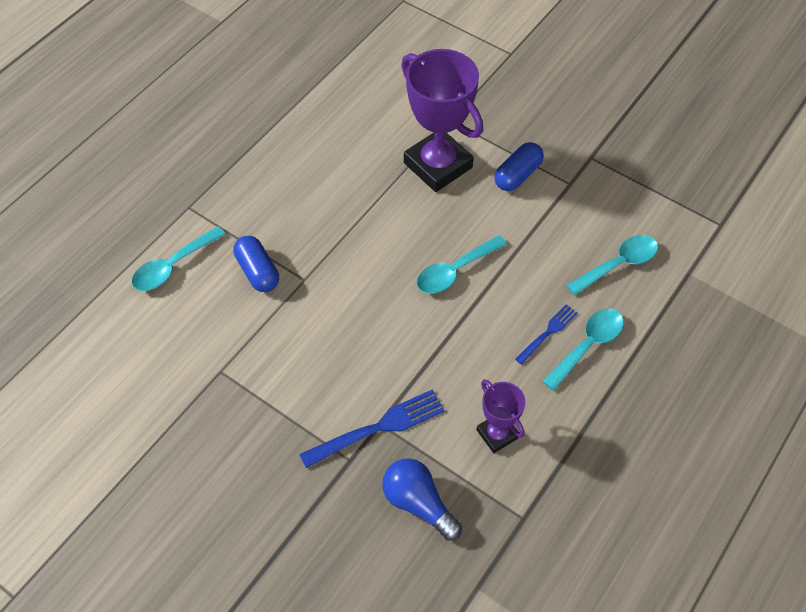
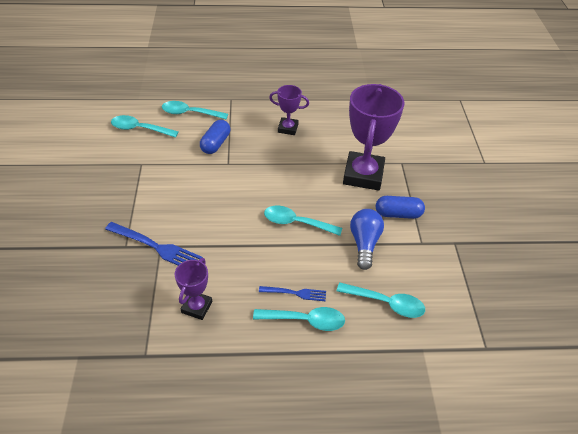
camera: 50 degrees right, 10 degrees down
blue light bulb [382,458,462,541] -> blue light bulb moved to [350,209,384,270]
none -> turquoise spoon [111,115,179,138]
none -> purple trophy [269,85,309,135]

